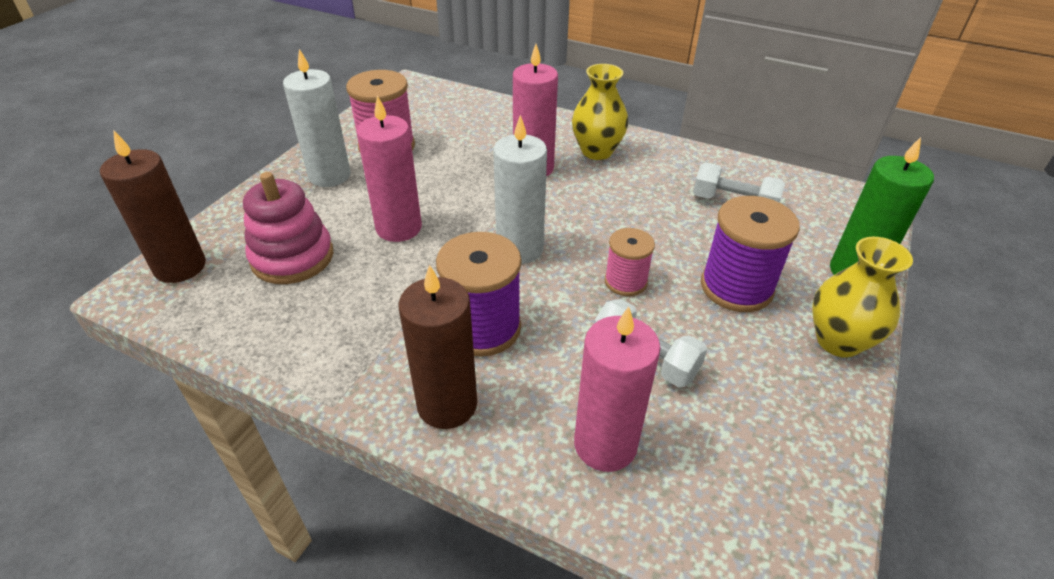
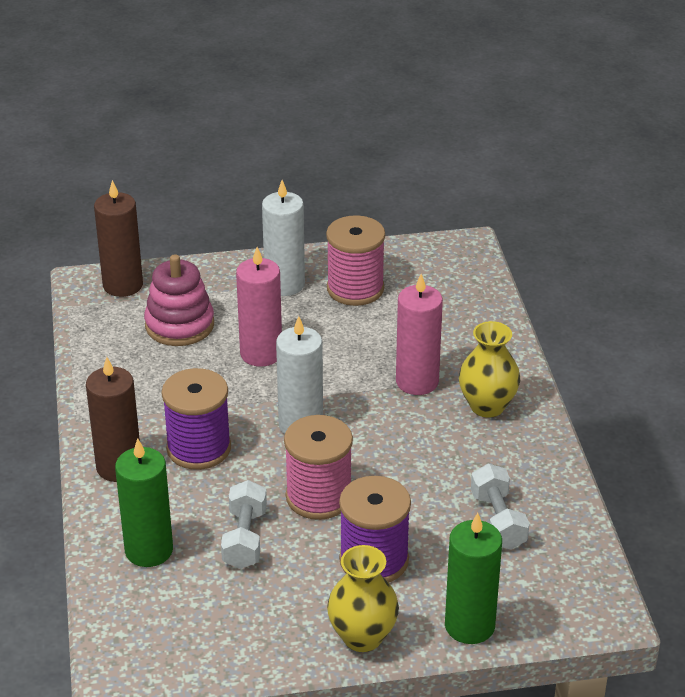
camera: 55 degrees right, 5 degrees down
pink candle [574,306,661,472] -> green candle [115,438,173,567]
pink spool [604,228,655,296] -> pink spool [284,415,353,520], size x1.66

